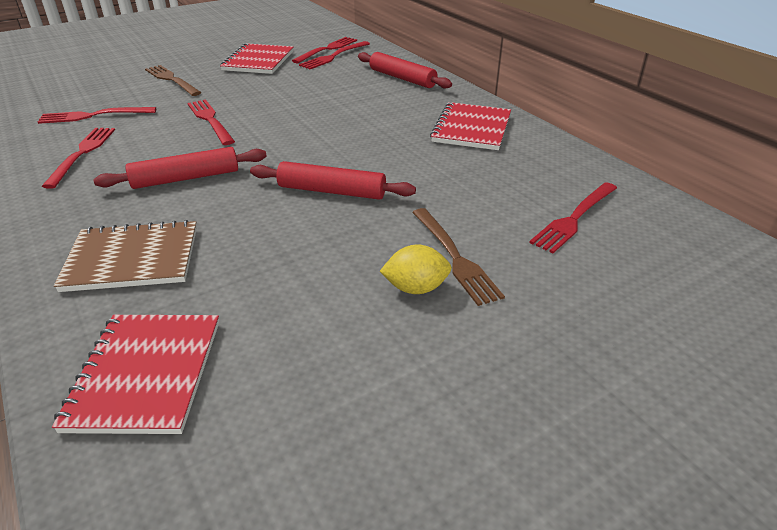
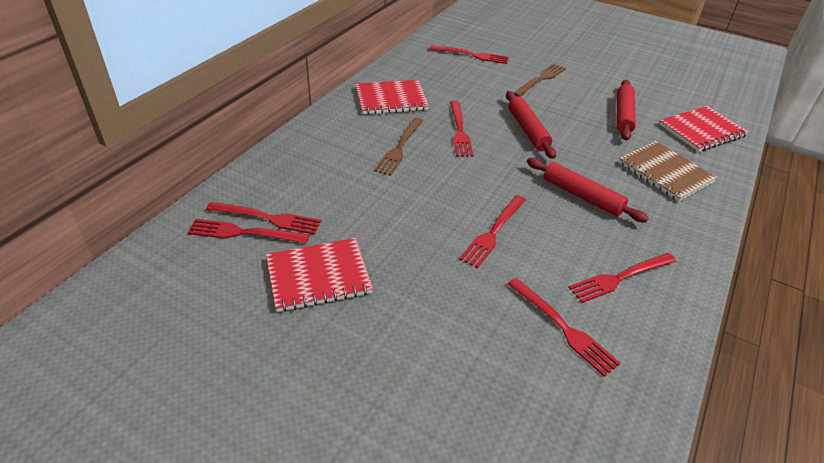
camera: 120 degrees left, 5 degrees up
brown fork [145,65,202,96] -> brown fork moved to [374,118,423,176]
red rolling pin [358,52,452,89] -> red rolling pin moved to [617,80,636,140]
yellow lemon [380,245,452,294] -> none
none -> red fork [450,101,474,157]

